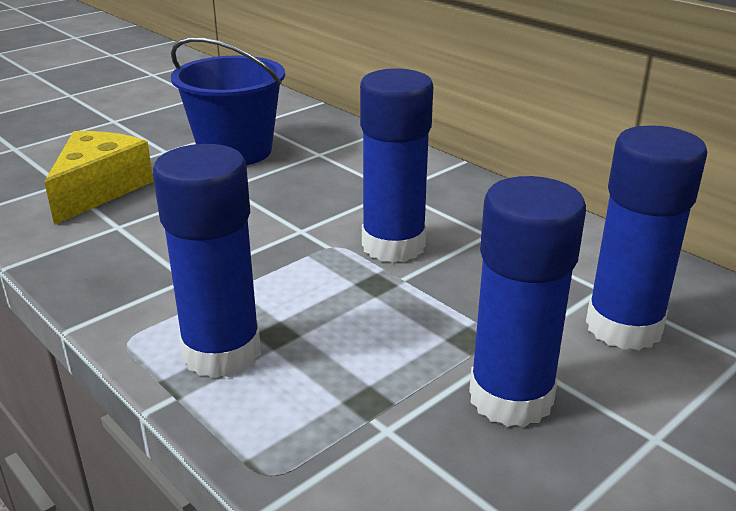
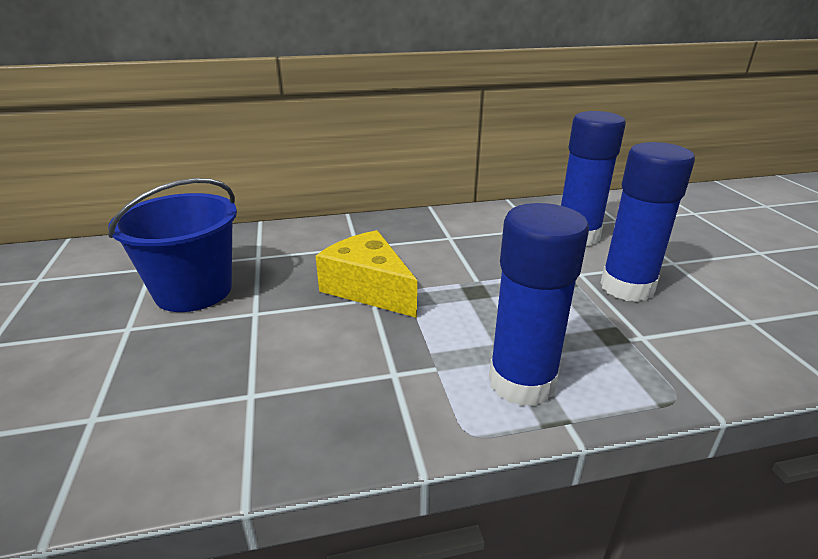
camera: 60 degrees left, 0 degrees up
yellow cheese [44,131,154,225] -> yellow cheese moved to [316,230,417,318]
blue glue stick [360,68,433,263] -> none

